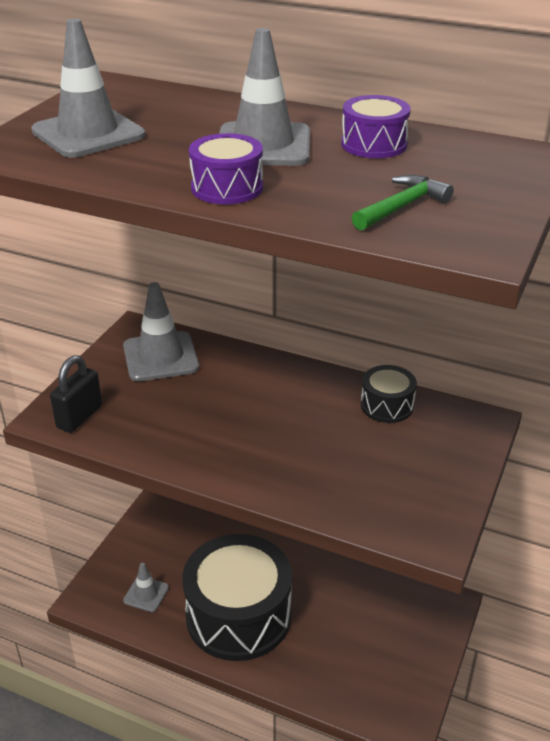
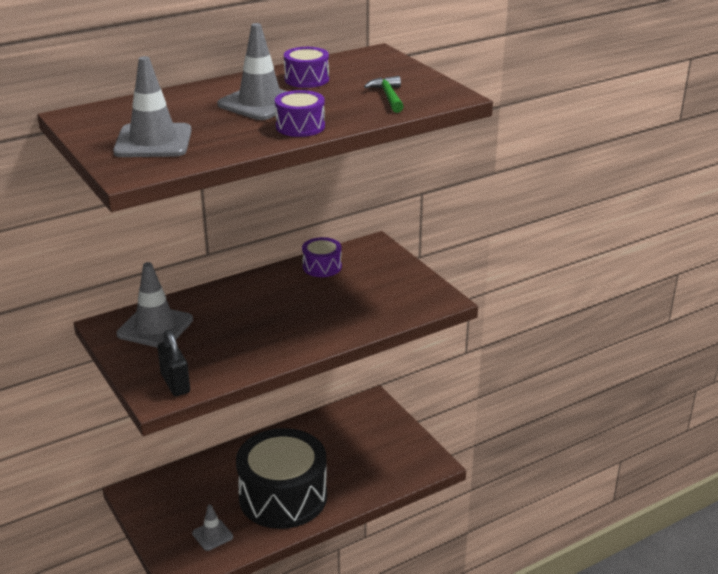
camera: 55 degrees left, 5 degrees down
black drum [361,365,417,423] -> purple drum [302,237,342,277]

